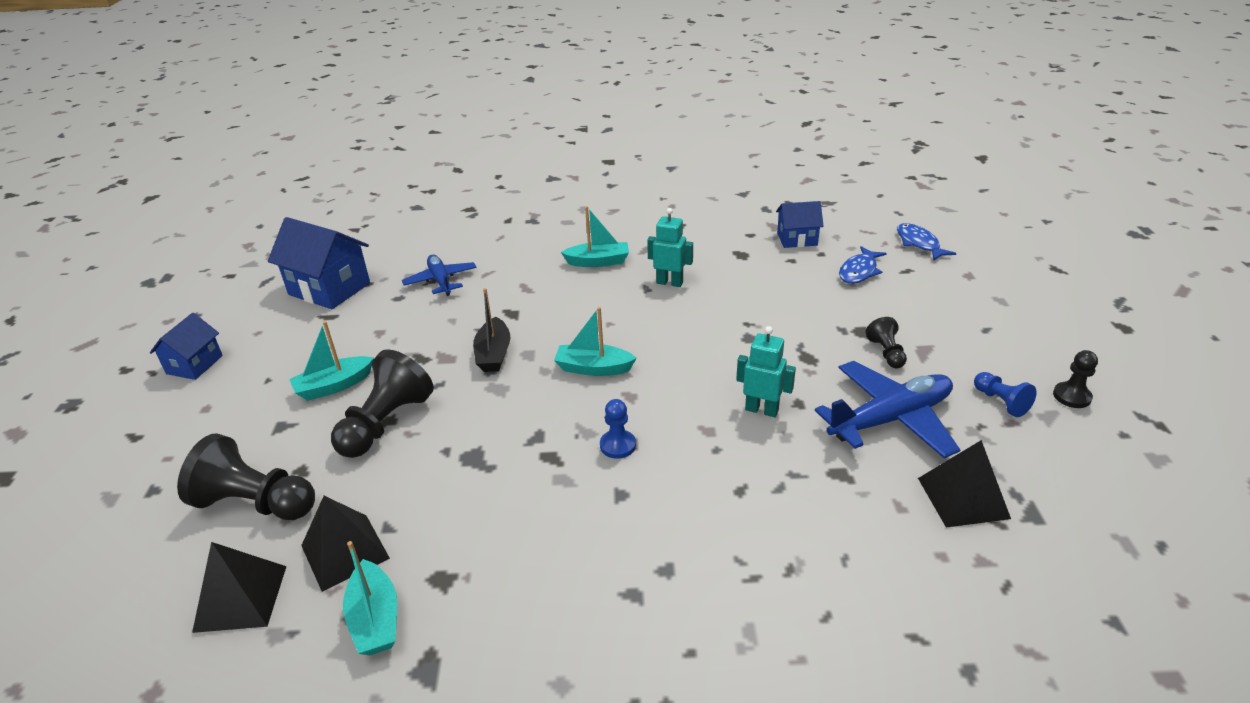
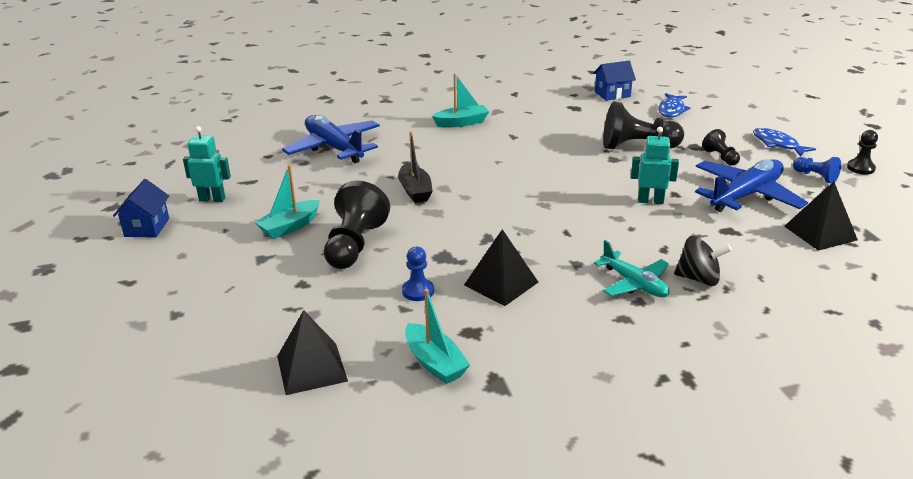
camera: 15 degrees left, 5 degrees down
black pawn [177,433,315,520] -> black pawn moved to [603,101,684,149]
blue house [268,217,370,309] -> none
black pyramid [301,496,390,592] -> black pyramid moved to [464,229,538,306]
blue plane [402,255,477,296] -> blue plane [282,115,380,163], size x1.61
turquoise boat [554,307,637,376] -> none
blue pawn [600,399,636,459] -> blue pawn moved to [402,247,434,301]
turquoise robot [647,208,693,287] -> turquoise robot moved to [183,126,231,202]
blue fish [897,223,956,261] -> blue fish moved to [753,128,816,157]
none -> turquoise plane [594,240,669,297]
none -> black spinning top [674,236,732,286]

